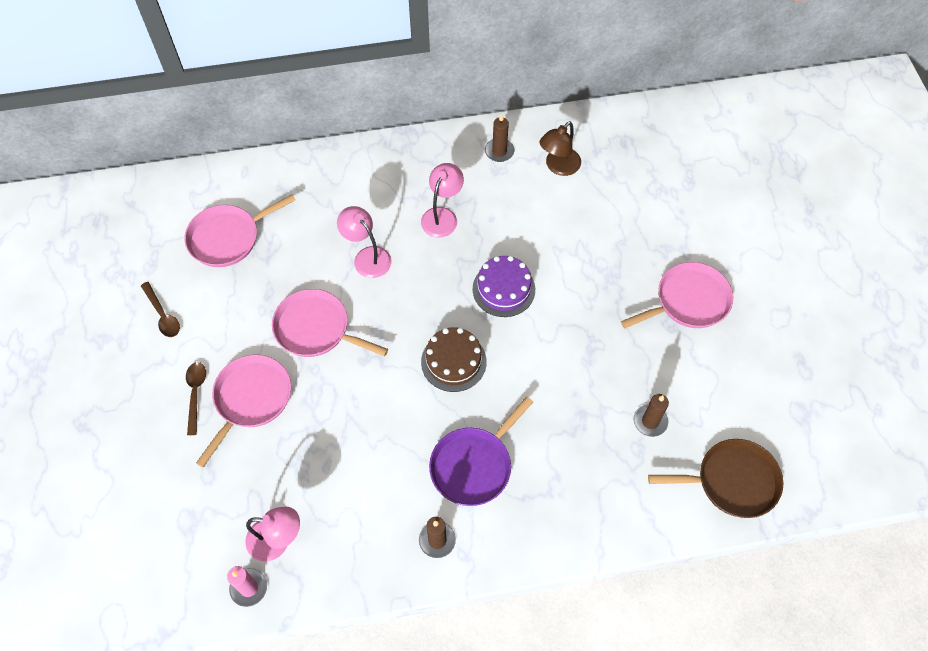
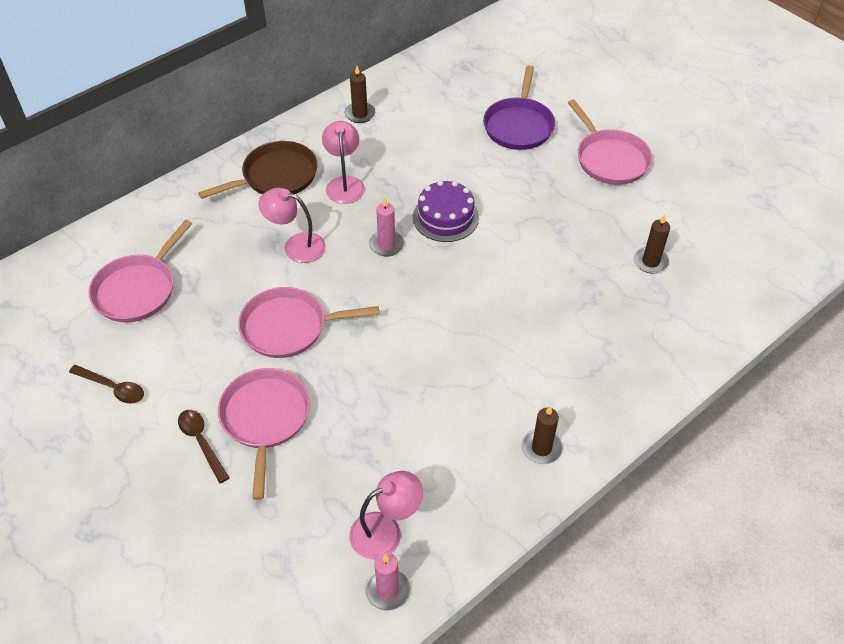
camera: 30 degrees left, 10 degrees down
brown cake [421,327,487,392] -> none
purple pan [429,397,533,506] -> purple pan moved to [483,65,555,150]
brown lamp [540,121,581,176] -> none
pink pan [621,262,733,328] -> pink pan turned 120 degrees clockwise [568,99,652,185]
brown pan [648,439,783,518] -> brown pan moved to [198,141,318,199]
none -> pink candle [369,198,404,256]

